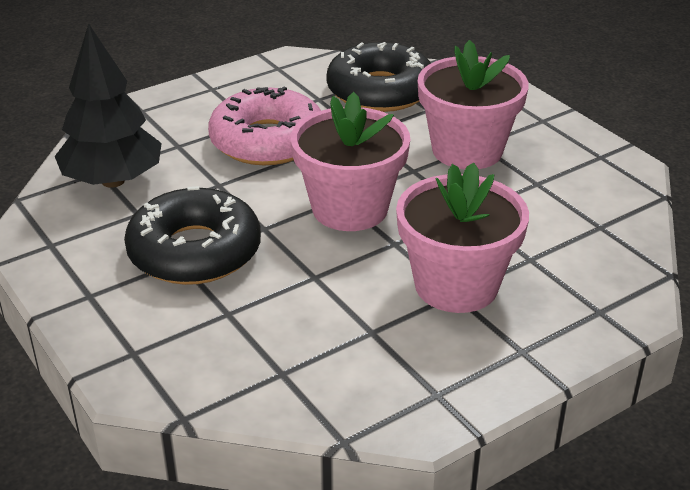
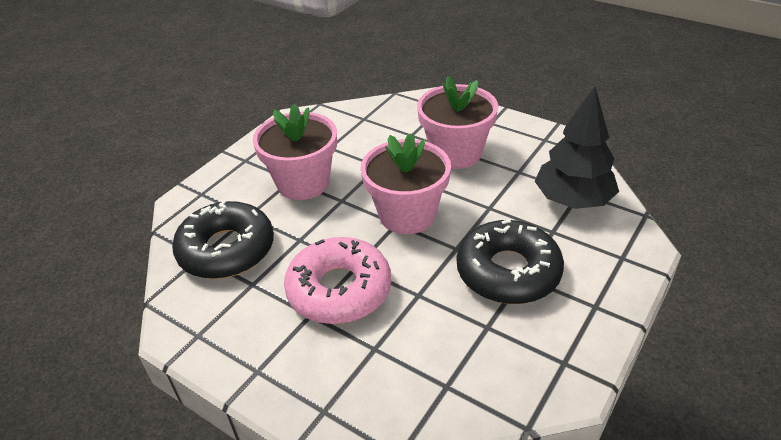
camera: 110 degrees left, 5 degrees up
black tree [55,23,162,188] -> black tree moved to [535,87,619,209]

